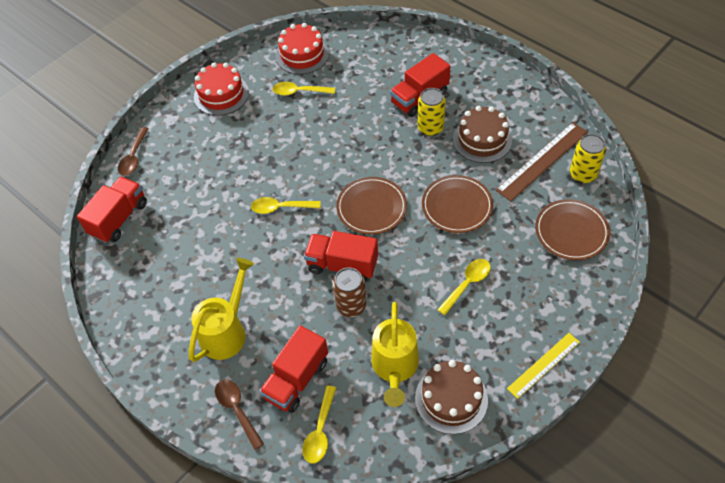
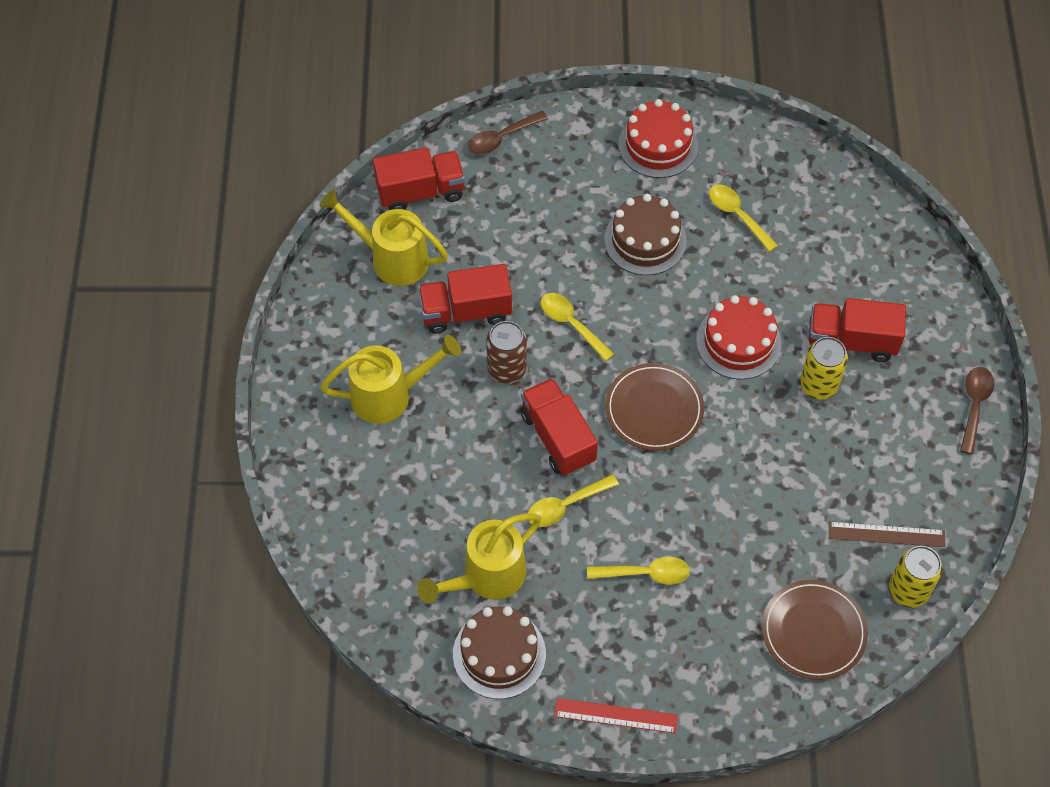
camera: 45 degrees right, 5 degrees up
brown spoon [215,380,264,450] -> brown spoon moved to [960,367,994,454]
red truck [259,325,328,413] -> red truck moved to [418,264,512,334]
red cake [275,23,329,74] -> red cake moved to [696,295,781,380]
yellow spoon [302,385,336,463] -> yellow spoon moved to [527,474,619,527]
brown can [333,267,367,317] -> brown can moved to [486,321,527,384]
brown plate [422,175,493,233] -> none
brown cake [453,106,512,163] -> brown cake moved to [604,194,687,275]
brown ruler [496,122,588,201] -> brown ruler [829,522,946,547], size x0.64
yellow ruler [507,333,580,399] -> red ruler [554,698,678,734]
none -> yellow watering can [320,189,448,286]

